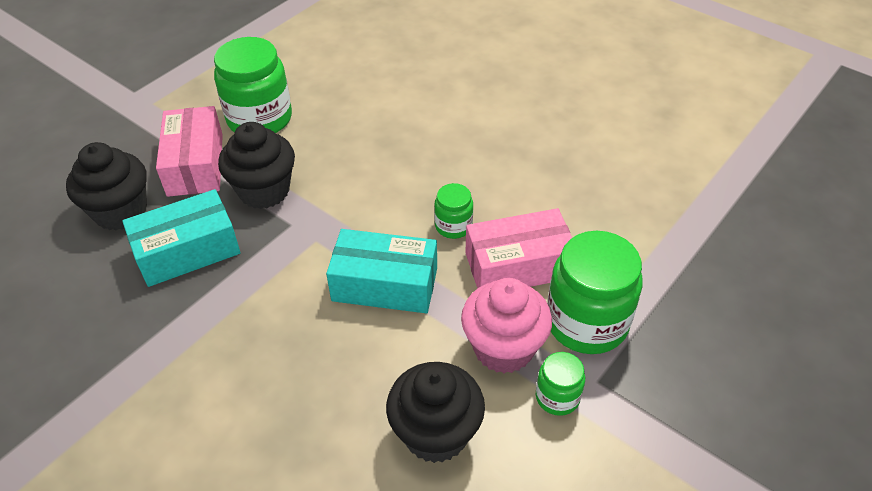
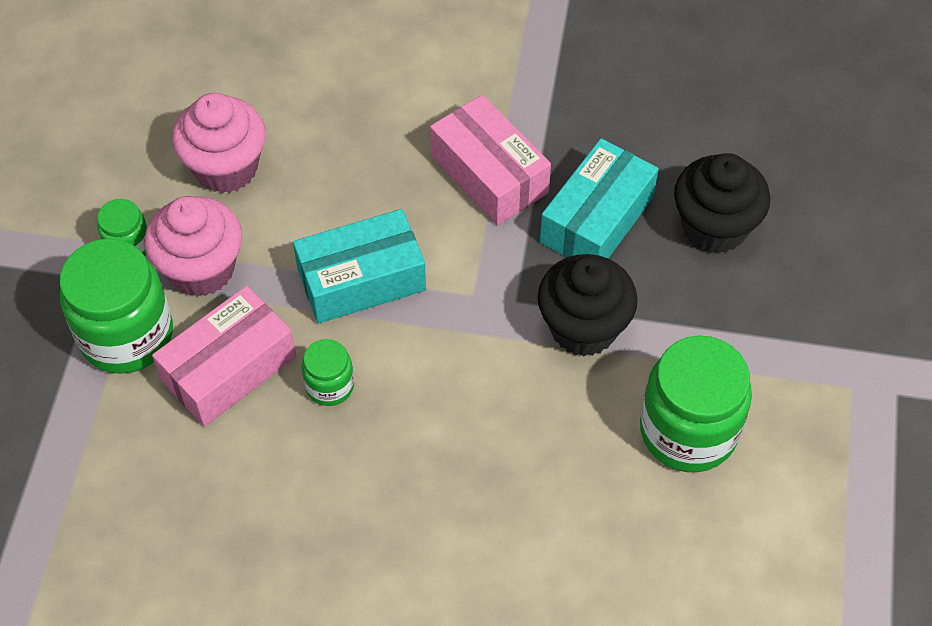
camera: 150 degrees right, 10 degrees up
pink box [156,106,223,197] -> pink box moved to [430,95,551,226]
black cupcake [386,362,485,463] -> pink cupcake [172,93,266,193]

